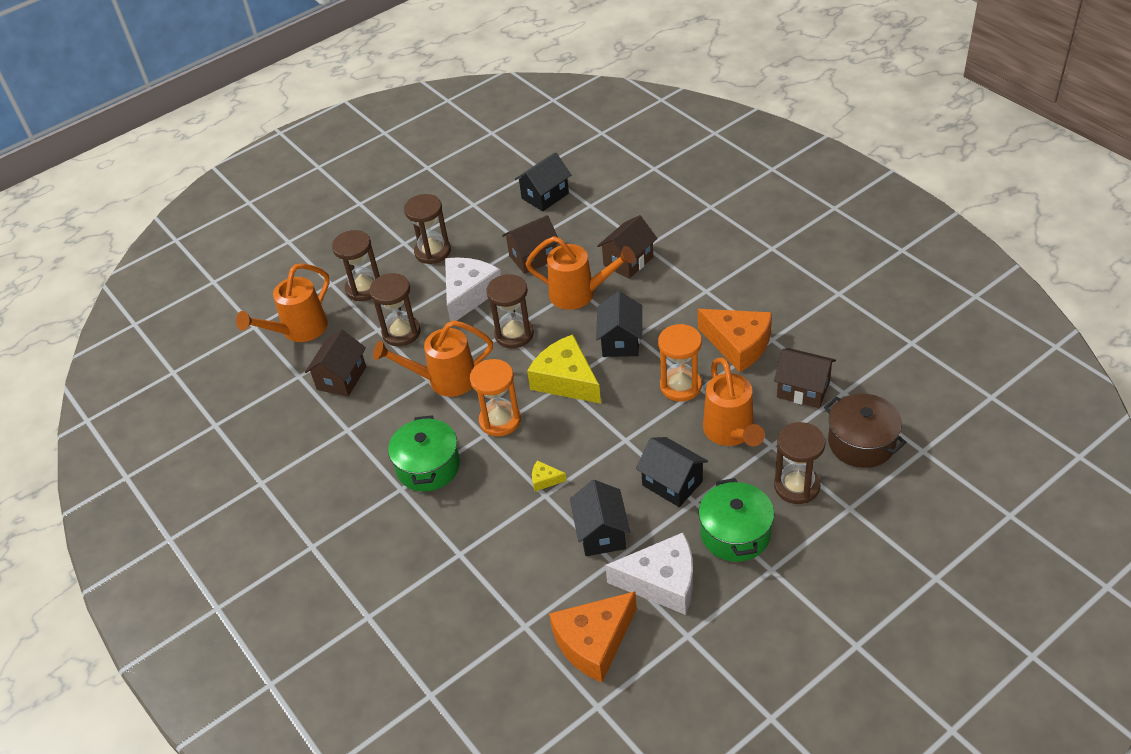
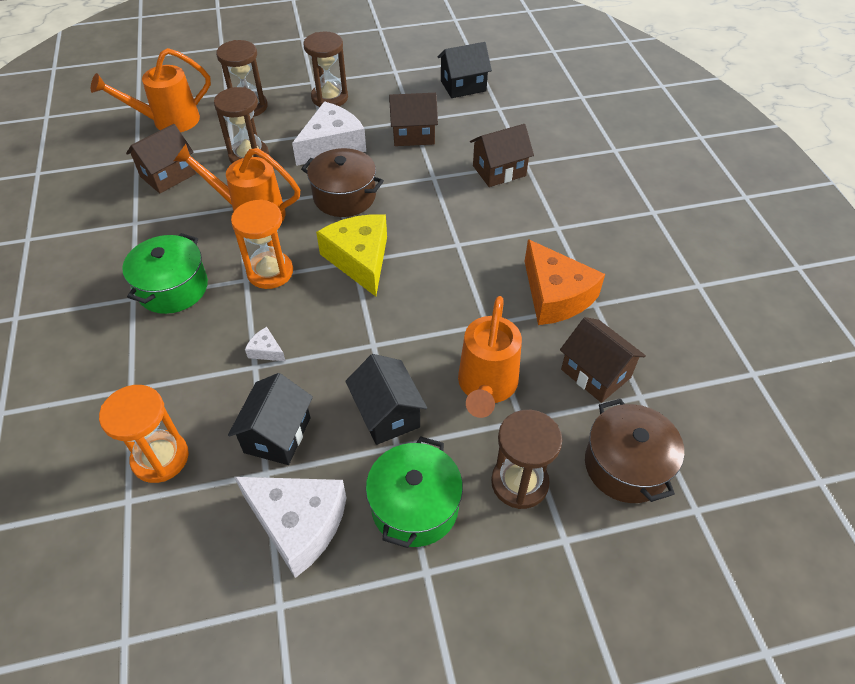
camera: 20 degrees right, 5 degrees up
brown hourglass [486,274,534,348] -> brown pot [301,148,384,217]
orange watering can [526,236,635,310] -> none
yellow cheese [532,460,567,491] -> white cheese [245,327,286,361]
orange cheese [549,591,637,683] -> none
black house [596,291,642,357] -> none
orange hourglass [658,324,702,401] -> orange hourglass moved to [99,385,189,483]

